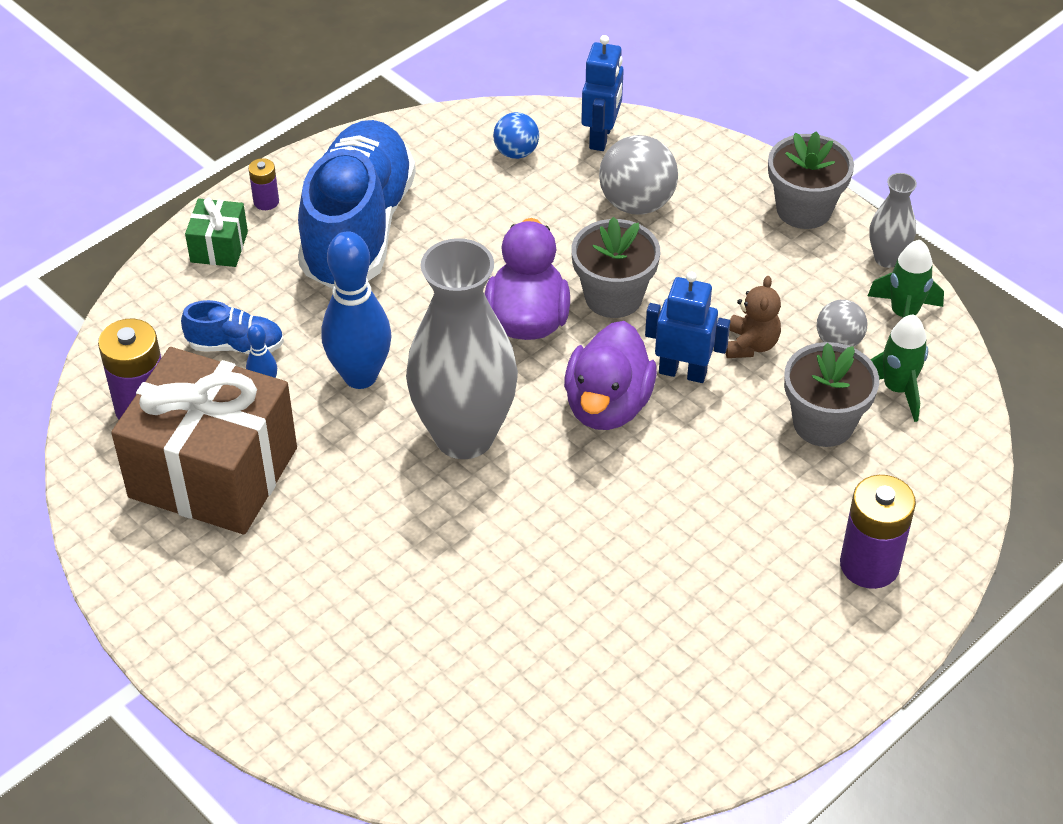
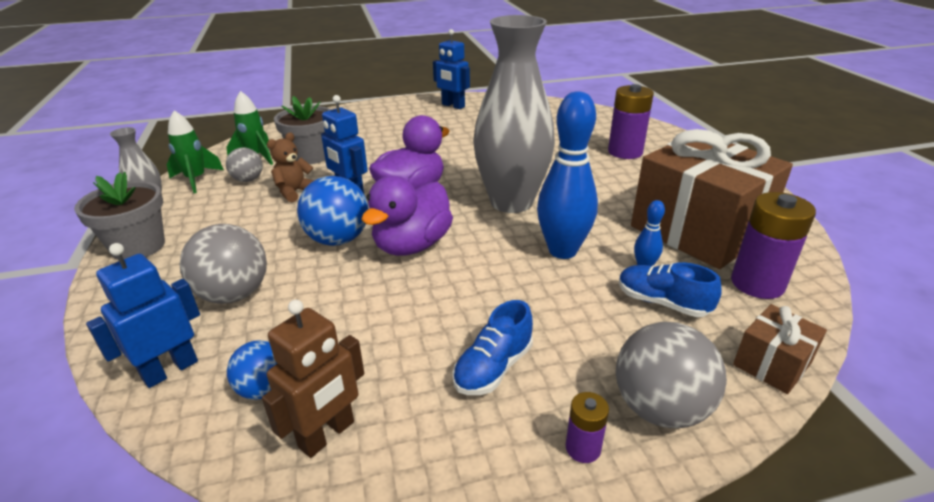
camera: 150 degrees left, 15 degrees down
green gift [185,198,248,267] -> grey ball [616,322,727,428]
blue shoe [298,120,416,289] -> blue shoe [452,300,533,395], size x0.43
grey flower pot [571,217,660,318] -> blue ball [297,176,368,246]
purple battery [840,475,916,589] -> purple battery moved to [608,84,654,159]
none -> brown robot [262,300,364,458]
none -> blue robot [433,29,470,109]
none -> brown gift [733,304,827,394]

